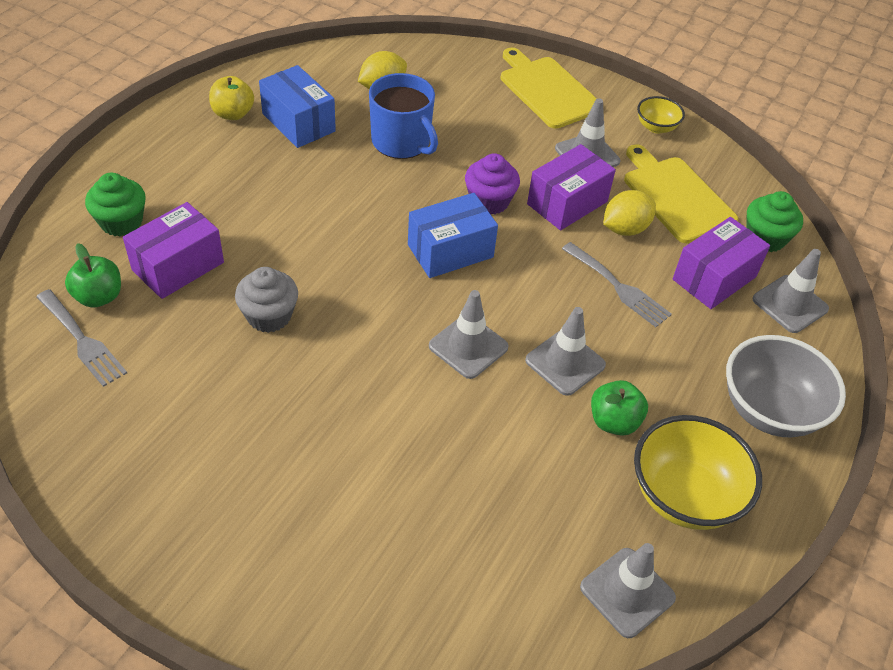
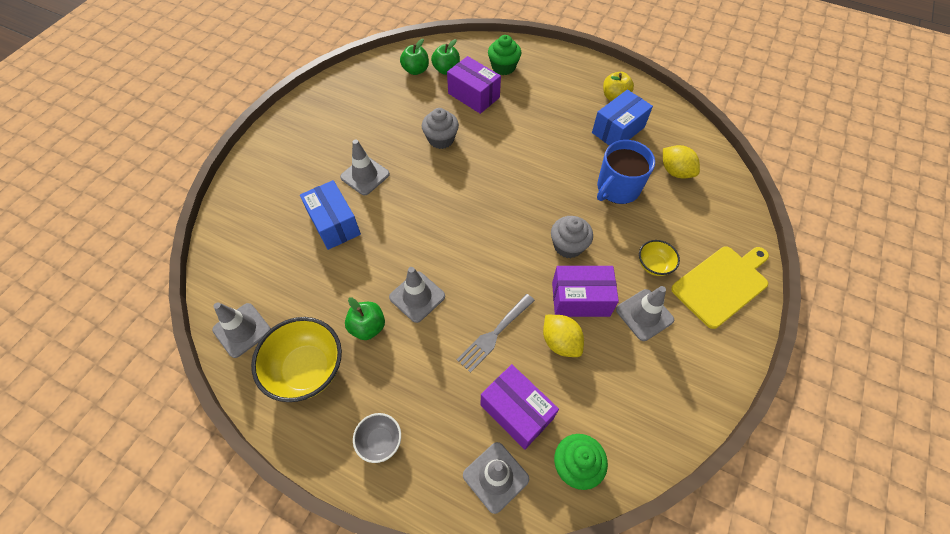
camera: 90 degrees right, 10 degrees up
grey fork [37,289,127,387] -> green apple [400,39,429,75]
blue box [408,193,498,278] -> blue box moved to [300,180,361,250]
grey traffic cone [429,290,509,379] -> grey traffic cone moved to [340,139,390,195]
purple cupcake [465,153,520,214] -> grey cupcake [551,216,593,258]
purple box [527,144,616,230] -> purple box turned 45 degrees counterclockwise [552,266,619,317]
yellow cutting board [624,144,738,243] -> none
yellow bowl [637,96,685,134] -> yellow bowl moved to [639,240,680,276]
grey bowl [726,335,846,437] -> grey bowl [353,413,401,463], size x0.52

